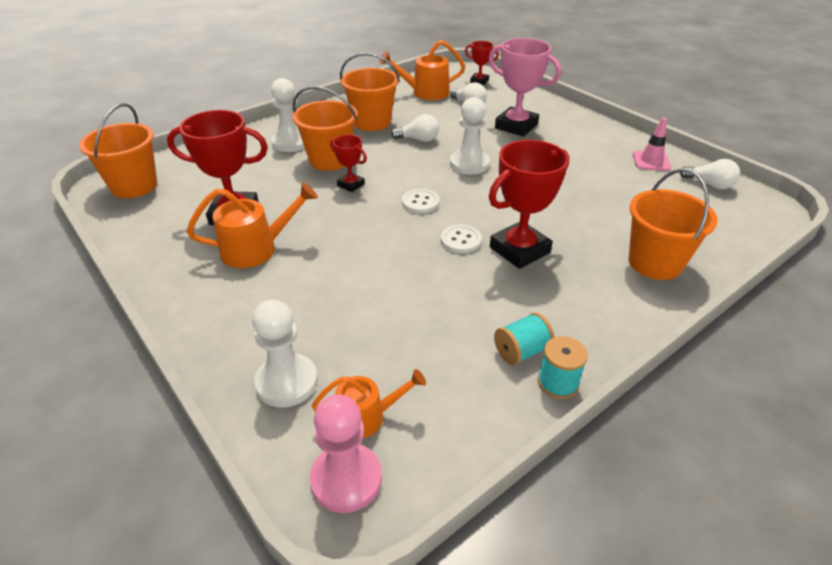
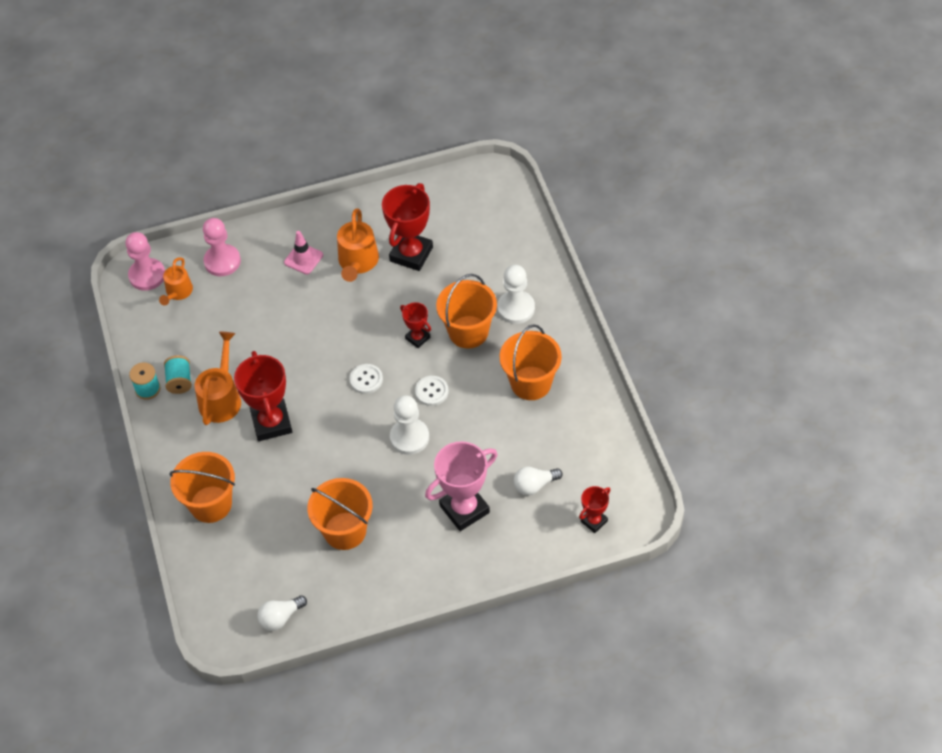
camera: 115 degrees right, 15 degrees up
orange bucket [79,103,157,198] -> orange bucket moved to [307,478,373,550]
white pawn [252,300,318,408] -> pink pawn [203,218,241,276]
red trophy [330,134,367,192] -> red trophy turned 75 degrees clockwise [400,302,431,348]
orange watering can [379,40,465,100] -> orange watering can moved to [195,332,241,425]
white light bulb [391,114,439,142] -> none
white button [441,225,482,253] -> white button moved to [415,376,449,406]
pink traffic cone [633,117,671,171] -> pink traffic cone moved to [284,231,323,275]

